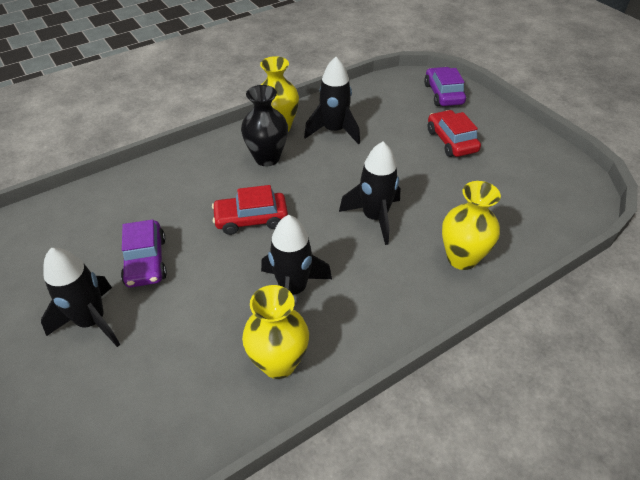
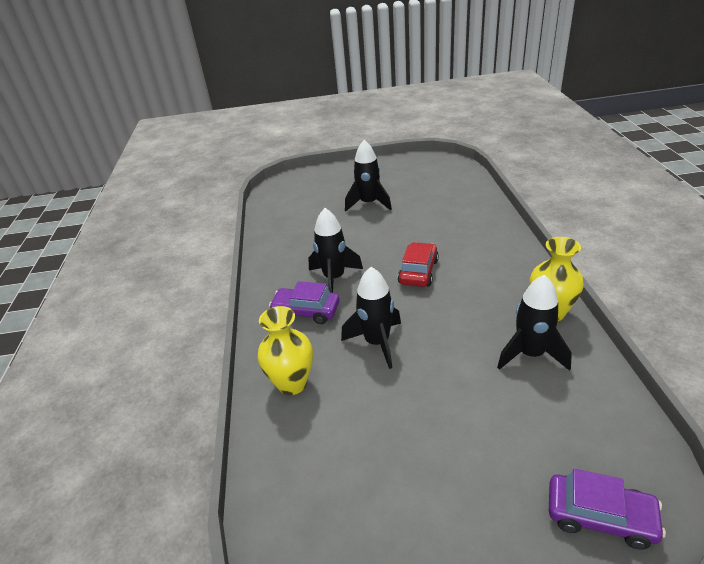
camera: 120 degrees right, 10 degrees down
purple car [121,219,167,288] -> purple car moved to [269,281,339,324]
black vase [241,85,288,166] -> none
yellow vase [242,285,309,379] -> none
red car [428,110,481,157] -> none

